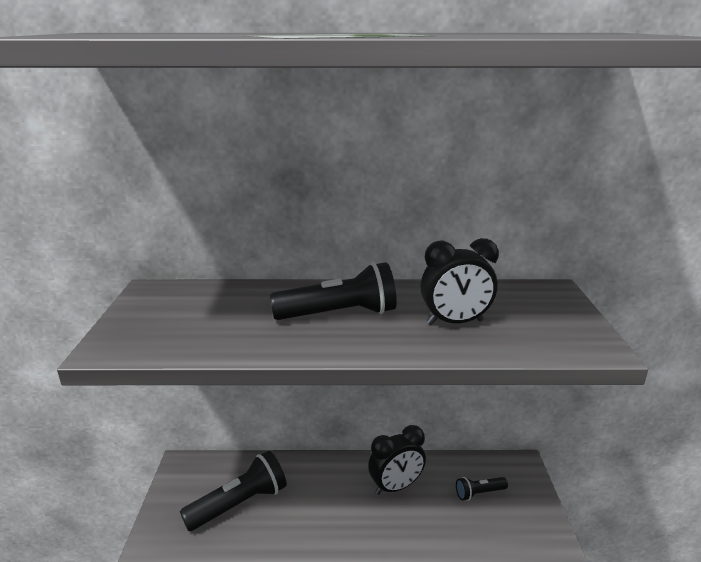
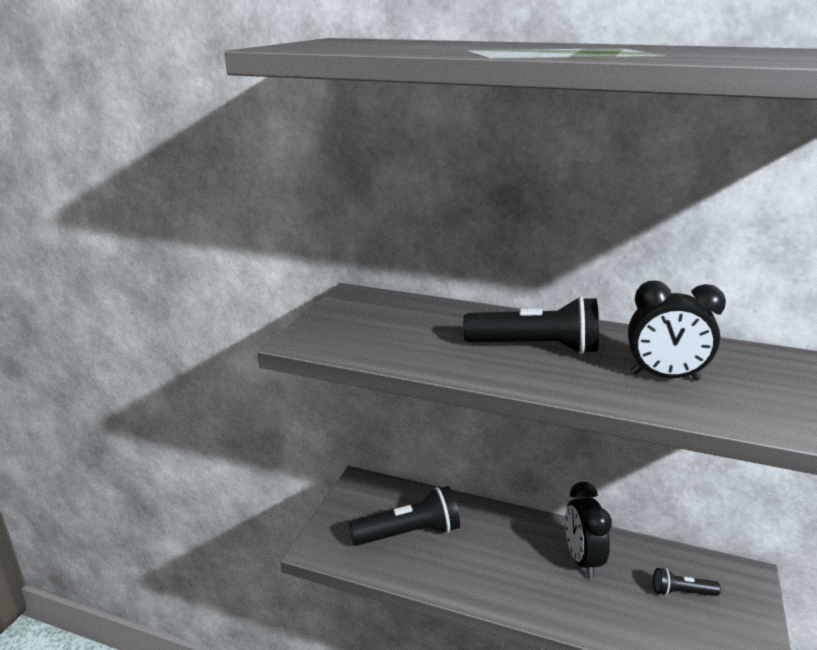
camera: 20 degrees right, 0 degrees up
black clock [368,425,426,495] -> black clock turned 90 degrees clockwise [565,482,612,578]

